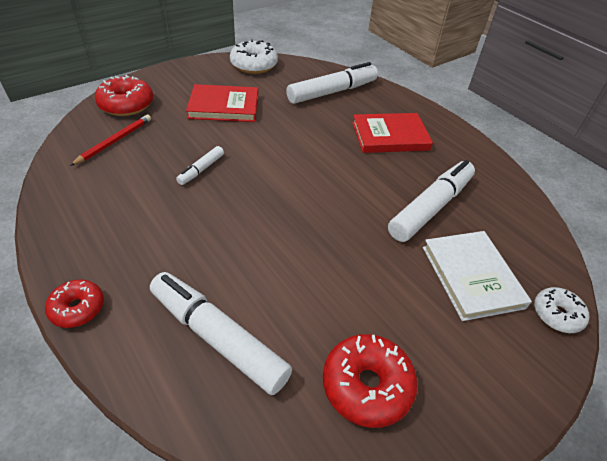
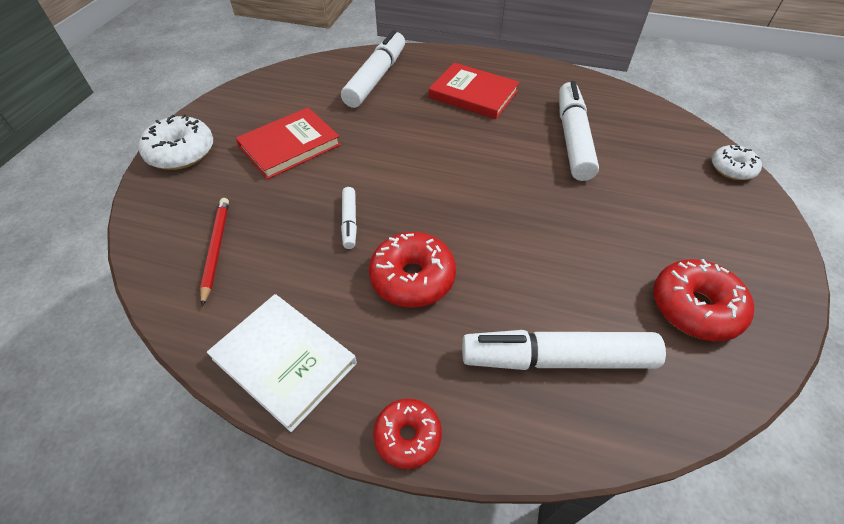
camera: 35 degrees left, 5 degrees up
red donut [95,75,153,116] -> red donut moved to [369,232,456,307]
white donut [230,39,278,74] -> white donut moved to [138,114,213,170]
red book [352,113,433,153] -> red book turned 75 degrees clockwise [429,63,519,119]
white book [423,231,532,321] -> white book moved to [207,294,357,432]

